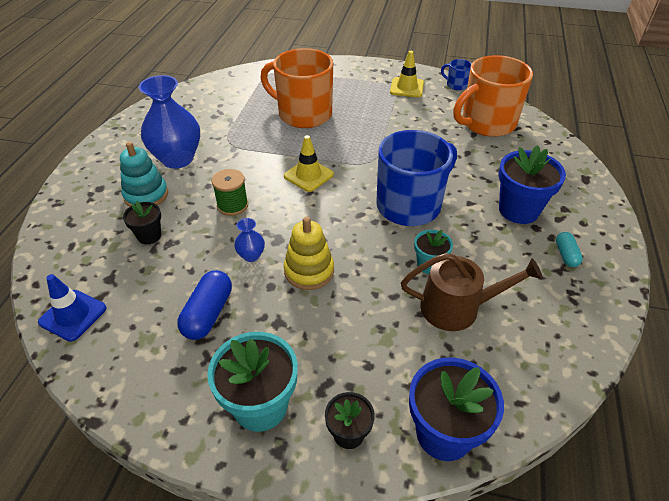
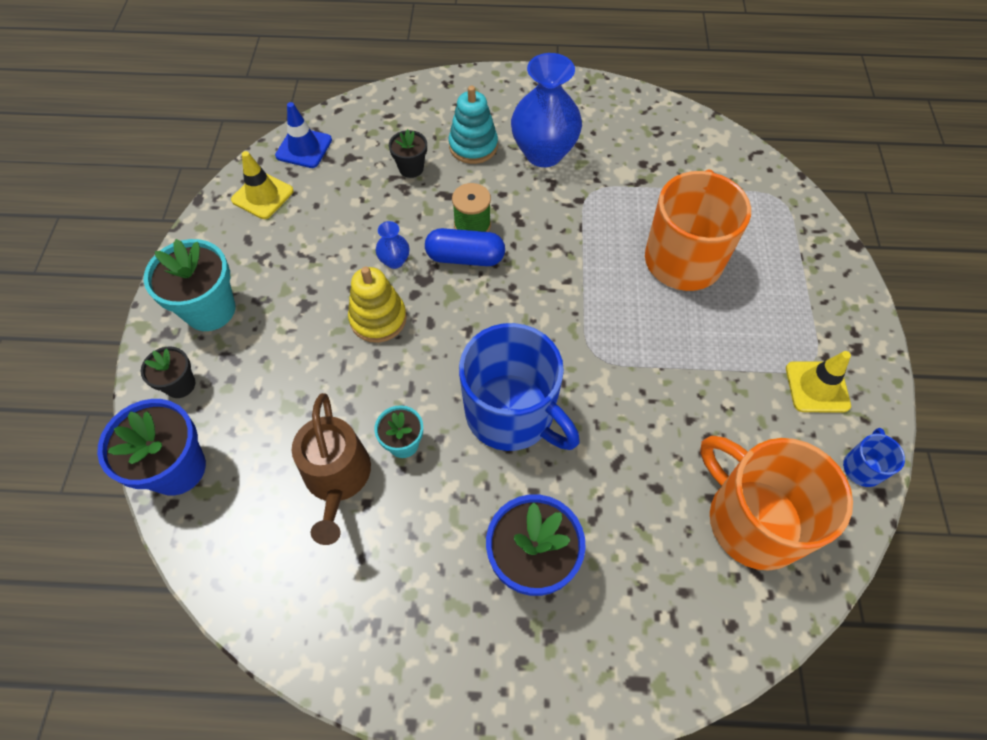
camera: 80 degrees right, 15 degrees up
blue capsule [177,270,232,340] -> blue capsule moved to [425,228,505,266]
yellow traffic cone [284,135,334,192] -> yellow traffic cone moved to [231,151,294,219]
turquoise capsule [556,232,583,267] -> none

